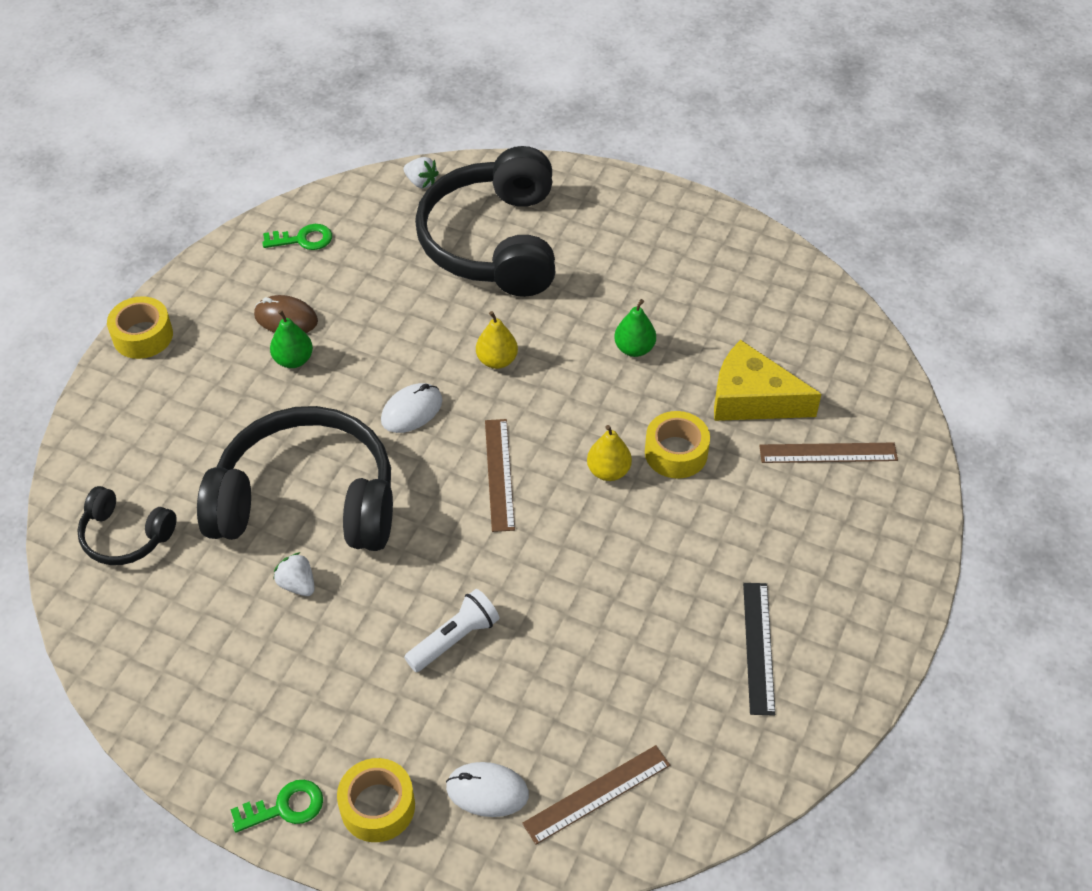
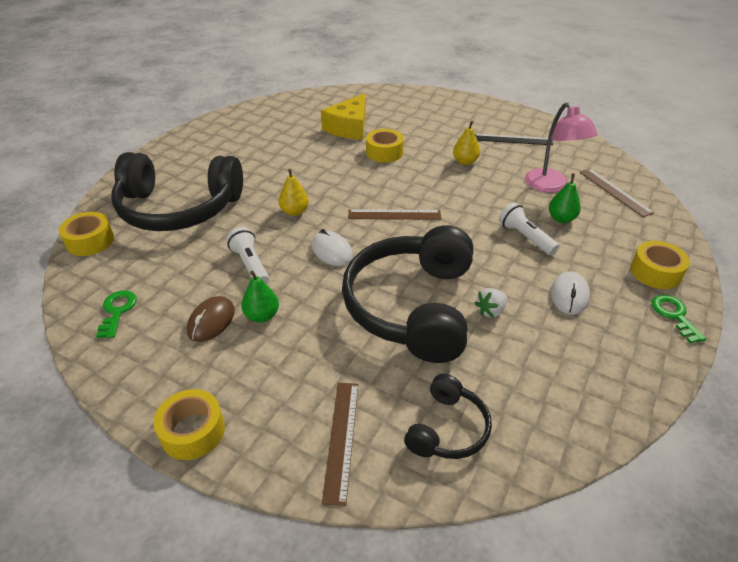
camera: 85 degrees left, 10 degrees down
white strawberry [404,157,439,189] -> yellow tape [59,212,114,256]
white mouse [446,762,529,817] -> white mouse moved to [551,271,590,315]
yellow pear [587,425,632,481] -> yellow pear moved to [453,121,480,165]
green pear [614,299,656,357] -> green pear moved to [549,173,581,223]
brown ruler [759,443,898,463] -> brown ruler moved to [322,383,358,506]
none -> white flashlight [226,227,269,284]
none -> pink lamp [525,102,598,193]

